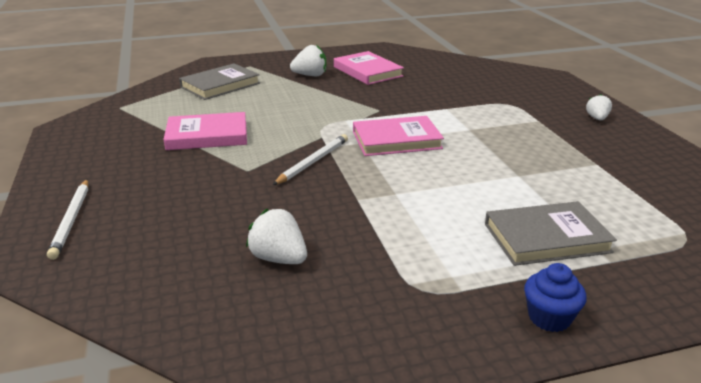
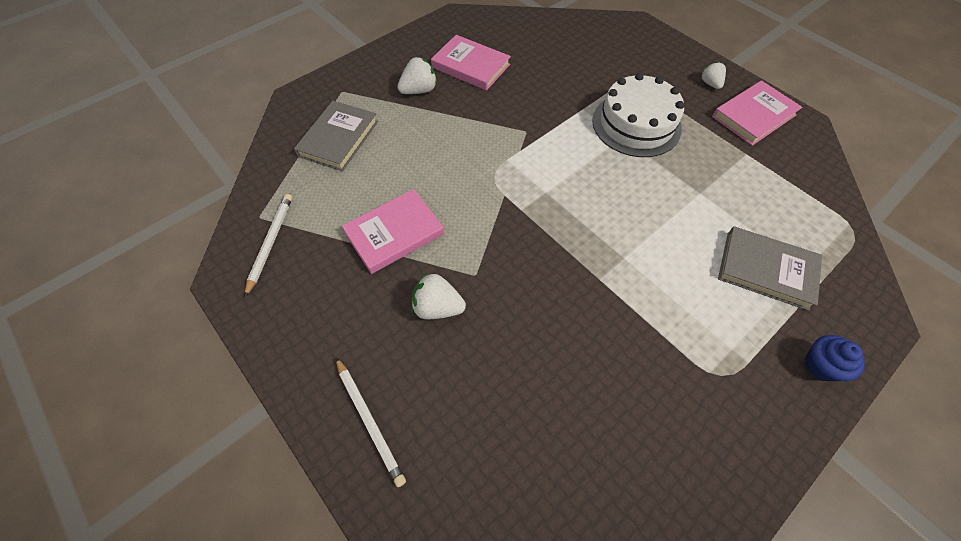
camera: 25 degrees left, 30 degrees up
white strawberry [246,209,307,264] -> white strawberry moved to [412,272,466,319]
white pencil [273,134,348,185] -> white pencil moved to [245,194,292,297]
pink book [353,116,444,156] -> pink book moved to [712,80,802,146]
grey book [485,201,617,266] -> grey book turned 60 degrees clockwise [718,226,822,311]
none -> white cake [592,73,684,157]

